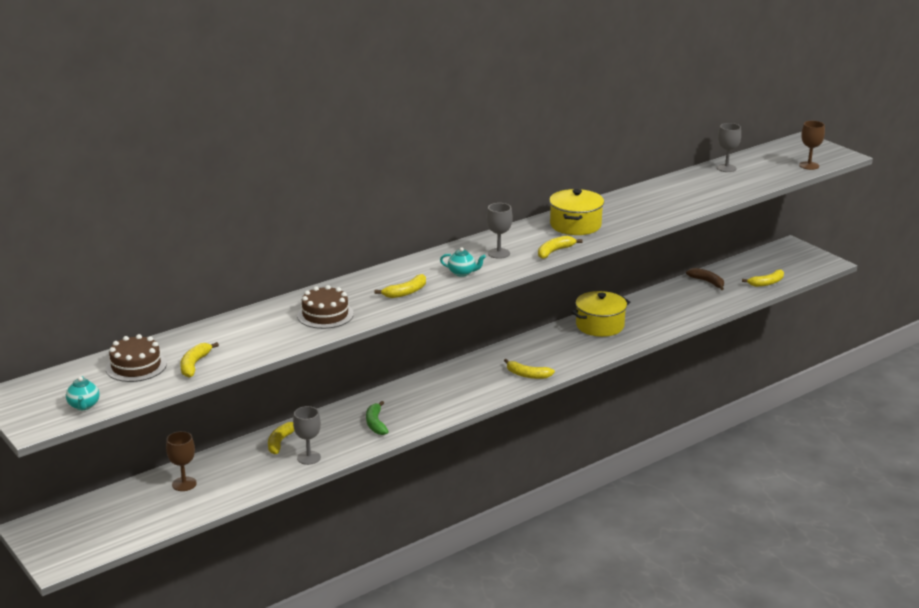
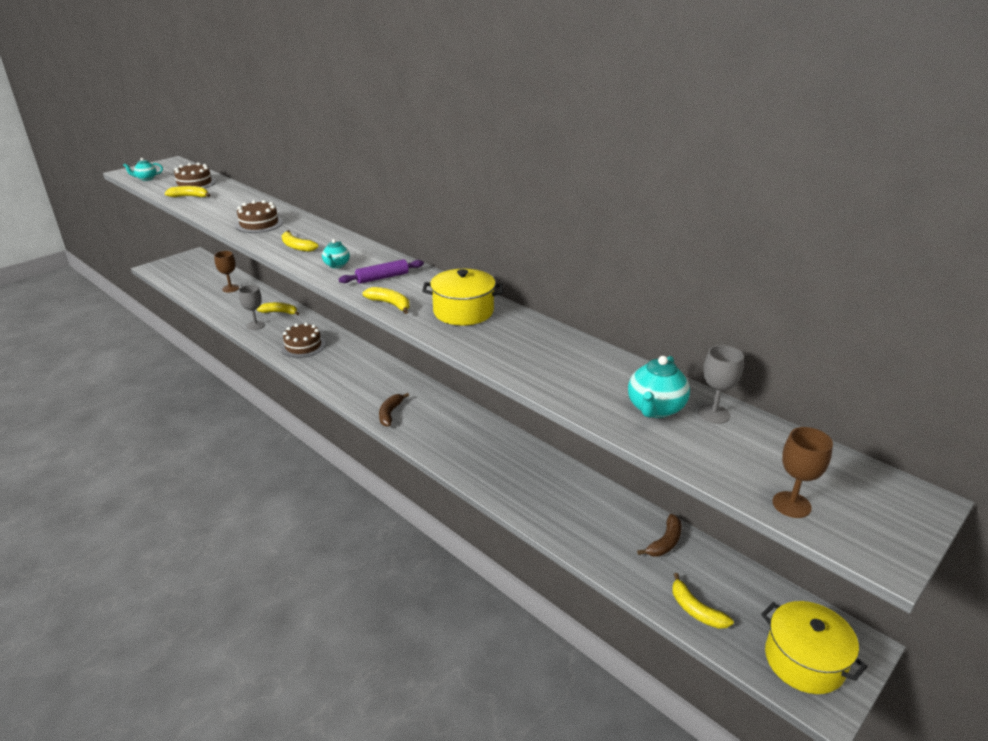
camera: 80 degrees right, 5 degrees up
green banana [366,401,389,435] -> brown cake [281,323,326,358]
grey goblet [487,203,513,259] -> purple rolling pin [339,259,424,284]
yellow banana [504,359,555,379] -> brown banana [379,393,409,427]
yellow pot [571,291,630,337] -> yellow pot moved to [761,601,867,694]
none -> turquoise teapot [628,356,690,418]

